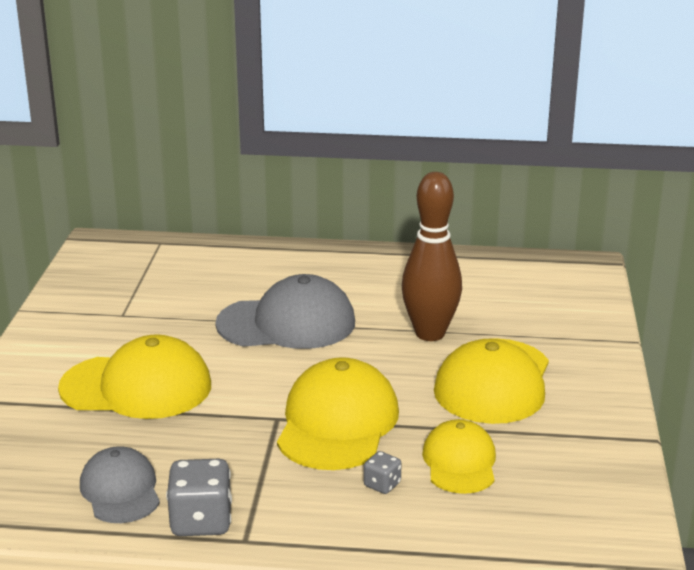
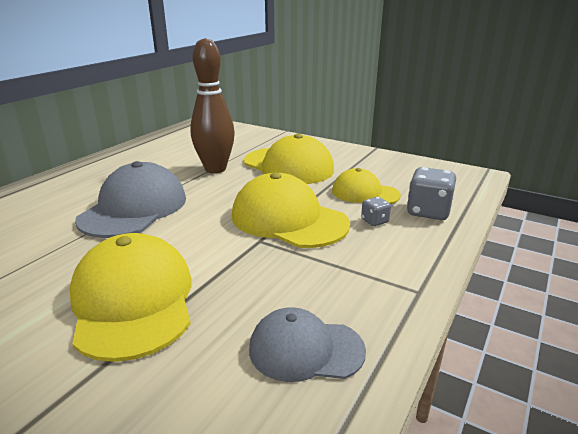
camera: 65 degrees left, 0 degrees up
yellow cap [58,334,211,419] -> yellow cap turned 45 degrees counterclockwise [69,233,192,362]
grey dice [166,459,232,536] -> grey dice moved to [407,167,456,220]

